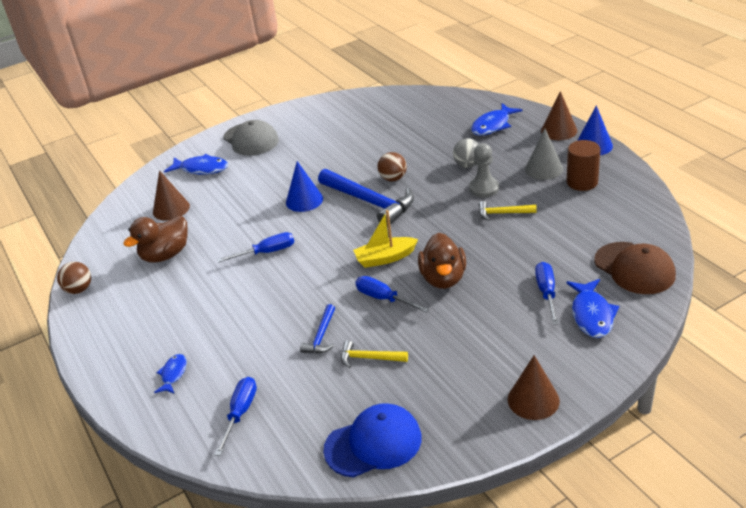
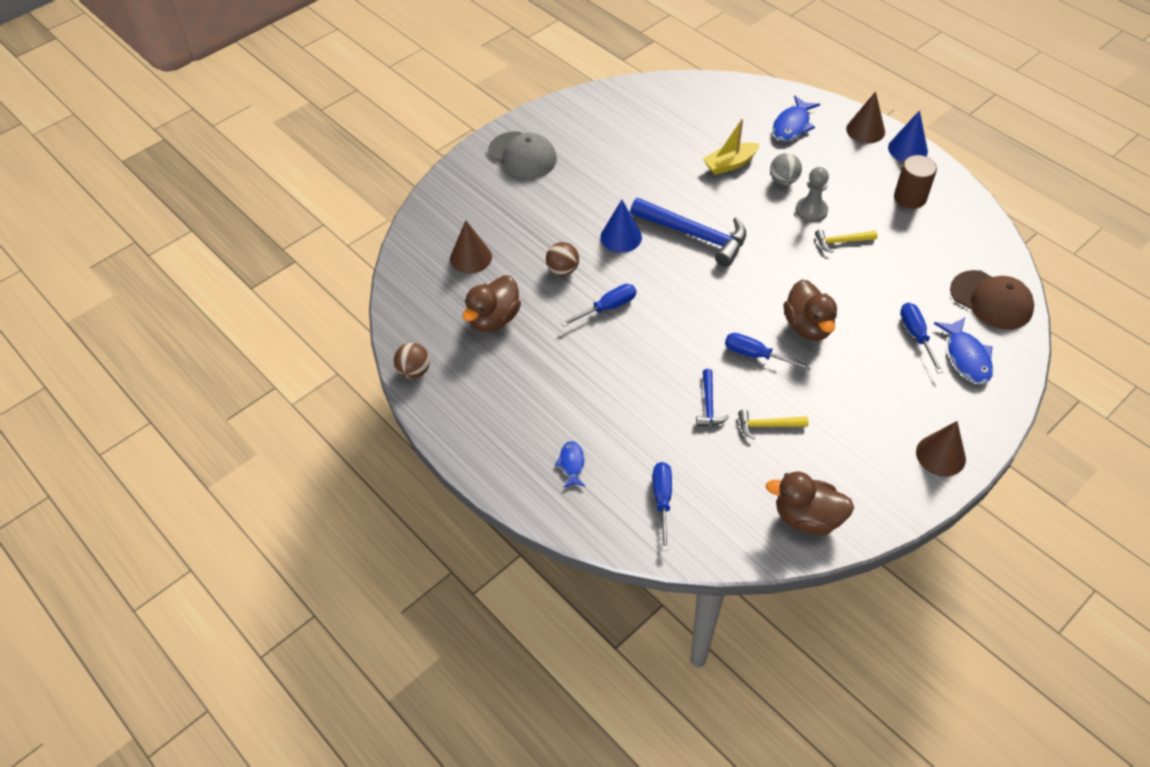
camera: 15 degrees left, 15 degrees up
blue fish [164,154,228,175] -> none
blue cap [323,403,422,478] -> brown duck [766,471,854,535]
yellow boat [353,210,418,268] -> yellow boat moved to [703,119,760,175]
brown ball [377,152,407,181] -> brown ball moved to [546,242,579,276]
grey cone [525,129,563,180] -> none

